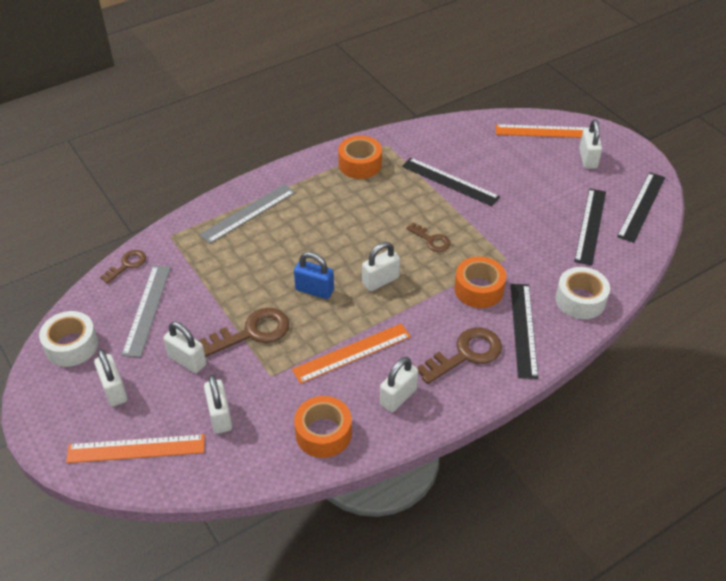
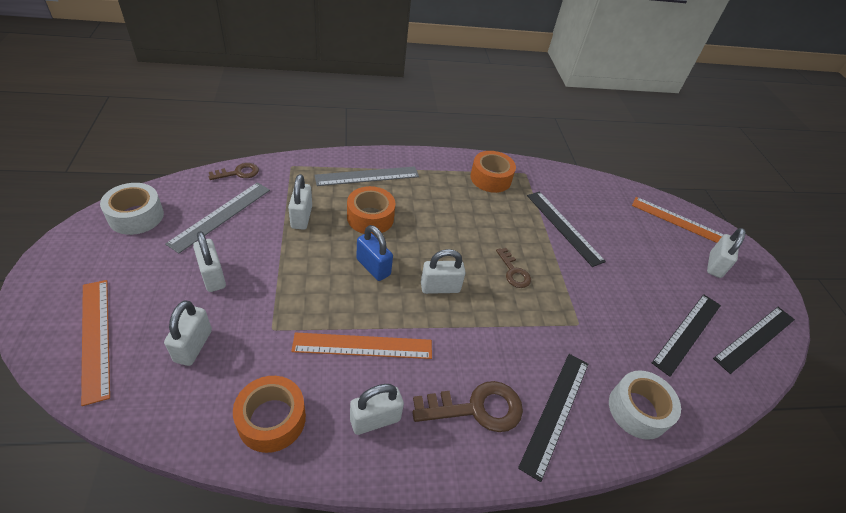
camera: 20 degrees right, 0 degrees up
orange ruler [66,434,205,463] -> orange ruler turned 45 degrees clockwise [81,280,110,406]
white padlock [94,349,127,407] -> white padlock moved to [288,174,312,230]
brown key [198,308,289,357] -> none
orange tape [454,256,506,308] -> orange tape moved to [347,186,395,235]

